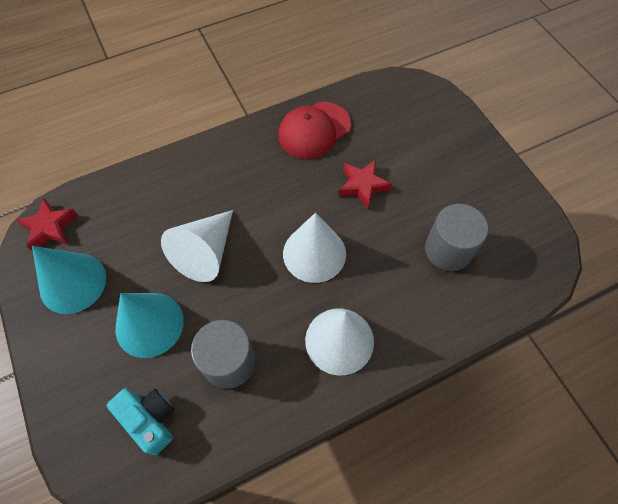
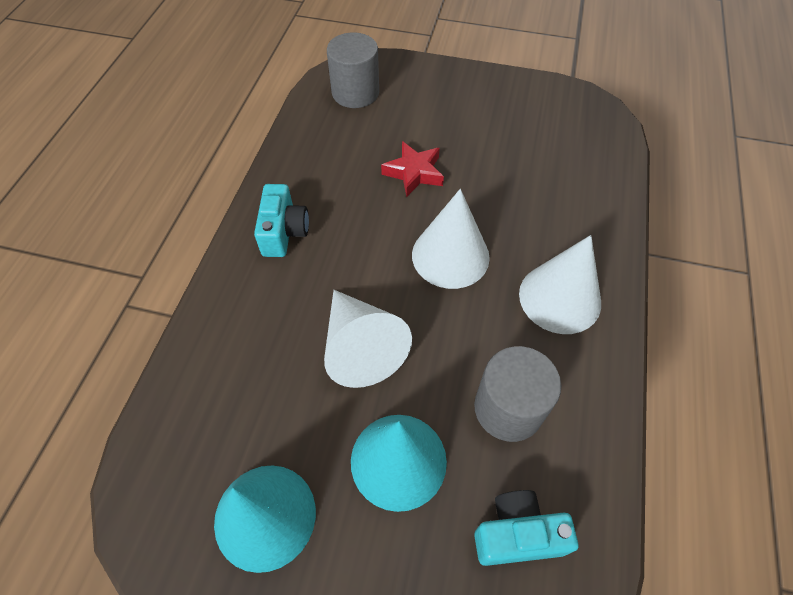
camera: 50 degrees left, 5 degrees down
red star [16,198,78,252] -> none
red cap [278,102,351,159] -> none
grey cylinder [425,204,488,271] -> grey cylinder moved to [327,32,379,108]
none -> turquoise camera [254,184,309,257]

